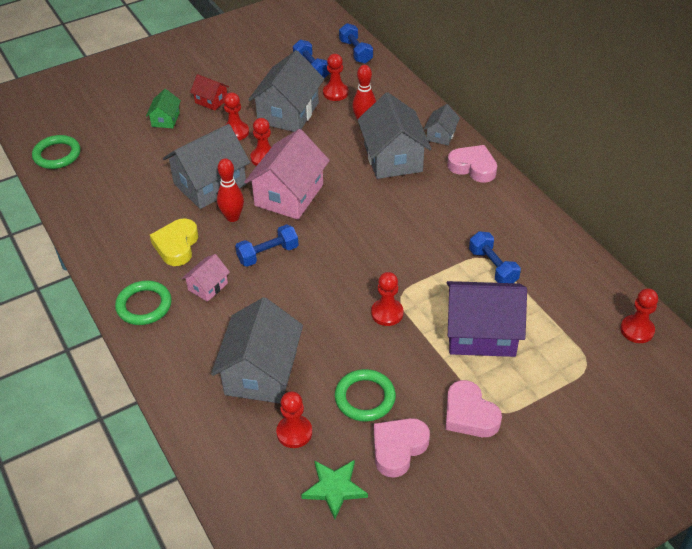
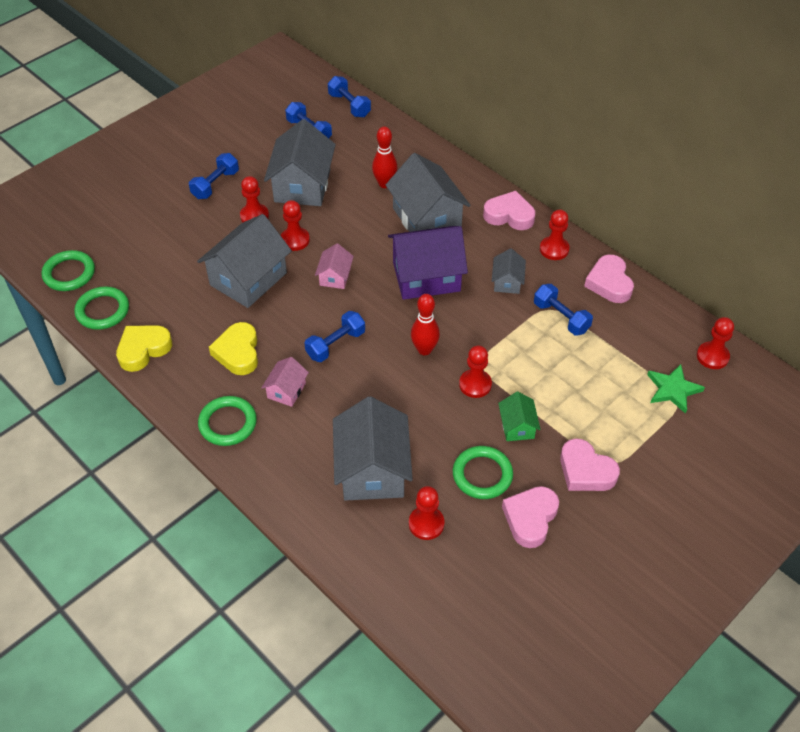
camera: 15 degrees left, 5 degrees up
green house [146,89,181,128] -> green house moved to [498,392,541,441]
red house [190,74,229,111] -> blue dumbbell [189,153,239,199]
red bowling pin [217,158,244,222] -> red bowling pin moved to [411,294,440,355]
pink house [244,129,330,220] -> pink house [315,244,354,289], size x0.49
green star [301,460,368,519] -> green star moved to [647,364,705,414]
red pawn [323,54,349,101] -> red pawn moved to [540,209,570,260]
grey house [424,104,460,145] -> grey house moved to [492,248,526,294]
purple house [447,281,527,357] -> purple house moved to [388,226,468,300]
none -> green ring [74,286,129,330]
none -> yellow heart [116,325,172,372]
none -> pink heart [584,255,634,303]

